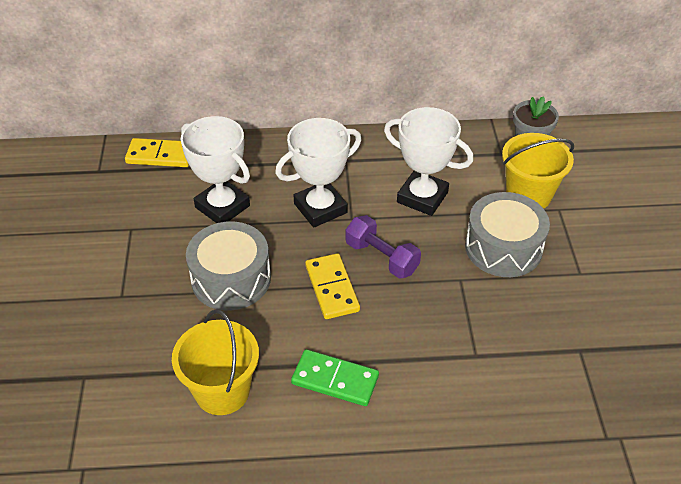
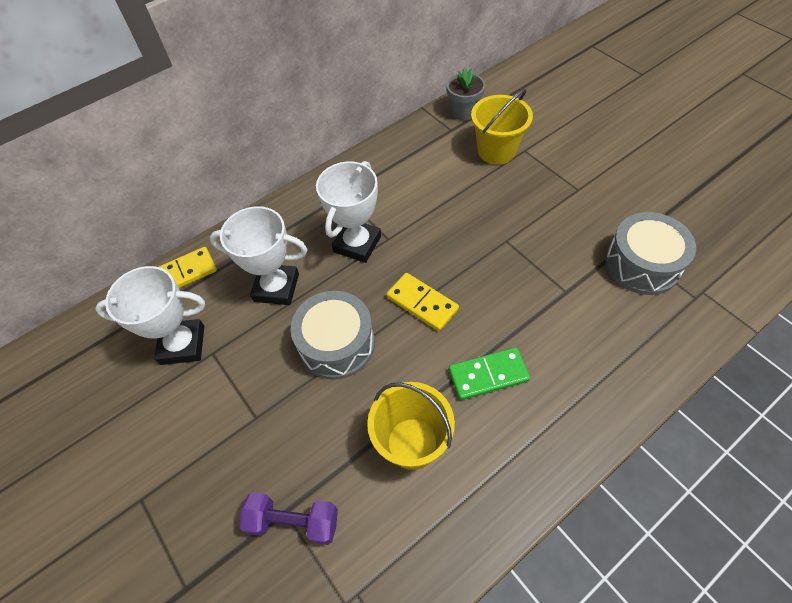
camera: 30 degrees left, 10 degrees up
purple dumbbell [345,215,421,279] -> purple dumbbell moved to [239,492,338,545]
white trophy [384,107,473,216] -> white trophy moved to [95,266,205,365]
grey drum [465,192,550,277] -> grey drum moved to [605,212,696,295]

